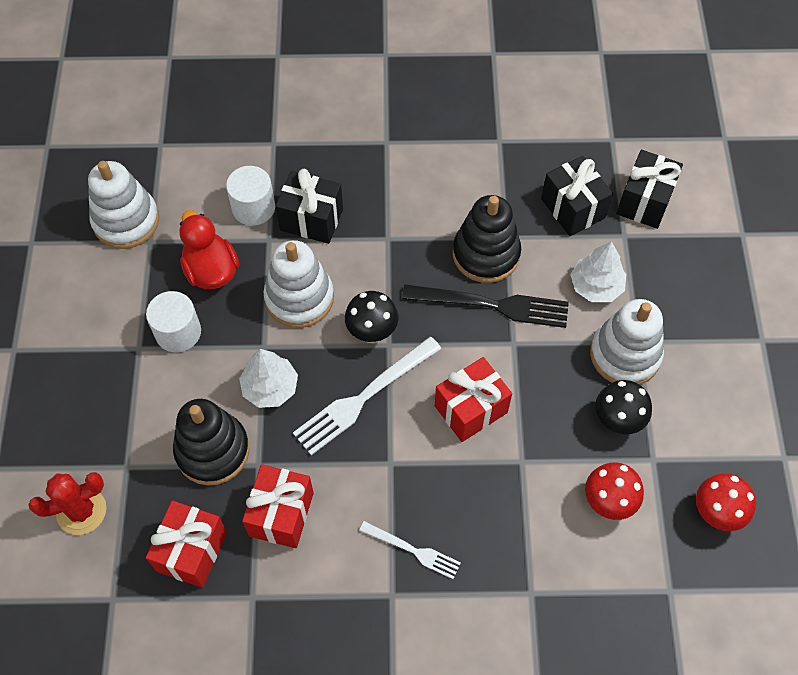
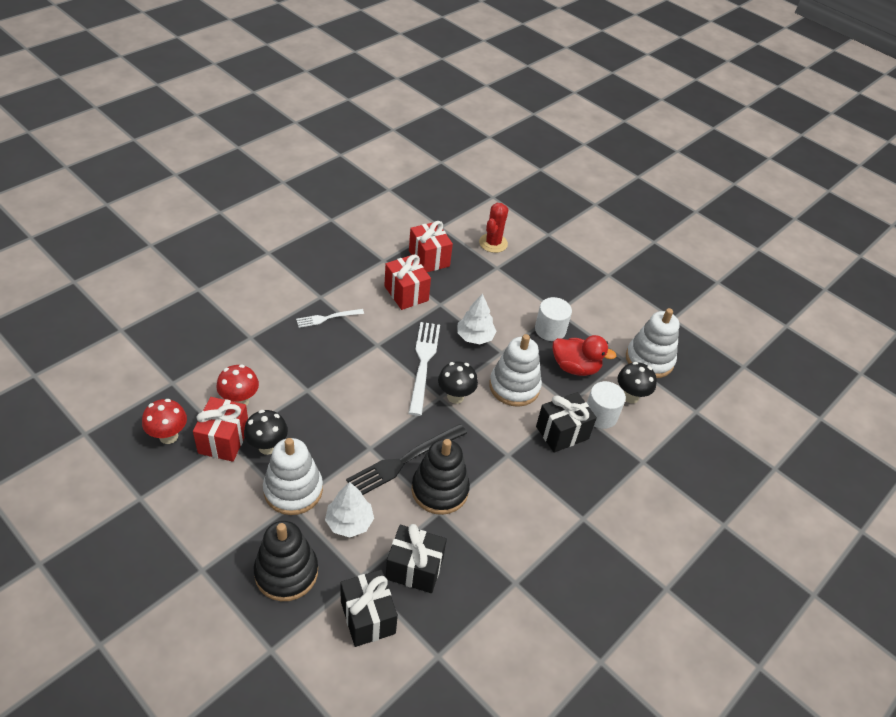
camera: 130 degrees right, 15 degrees down
black stacking toy [173,399,249,485] -> black stacking toy moved to [254,521,318,601]
red gift [435,357,512,442] -> red gift moved to [193,397,248,462]
none -> black mushroom [618,362,657,403]

